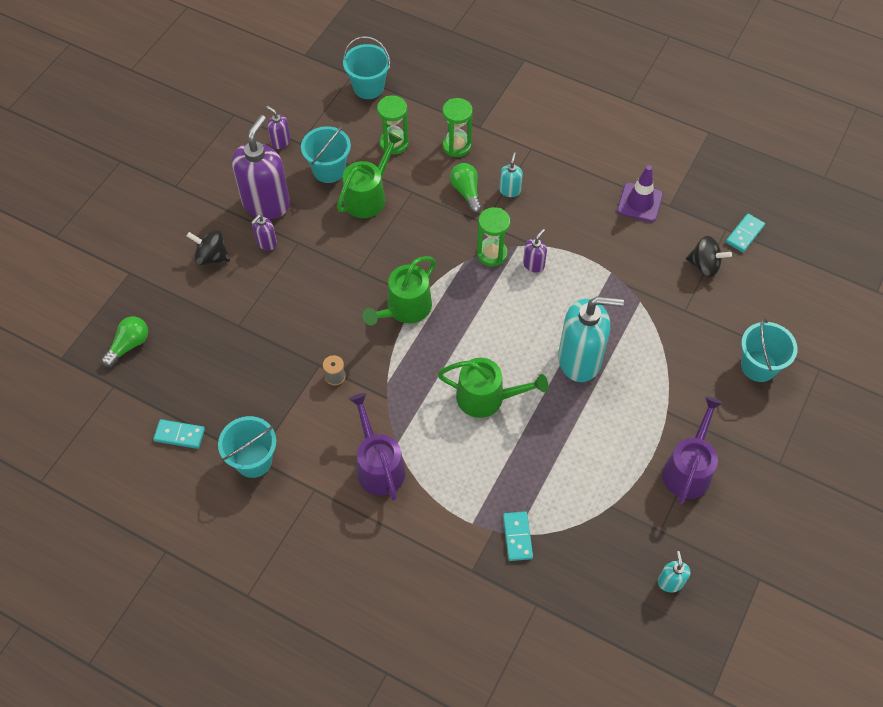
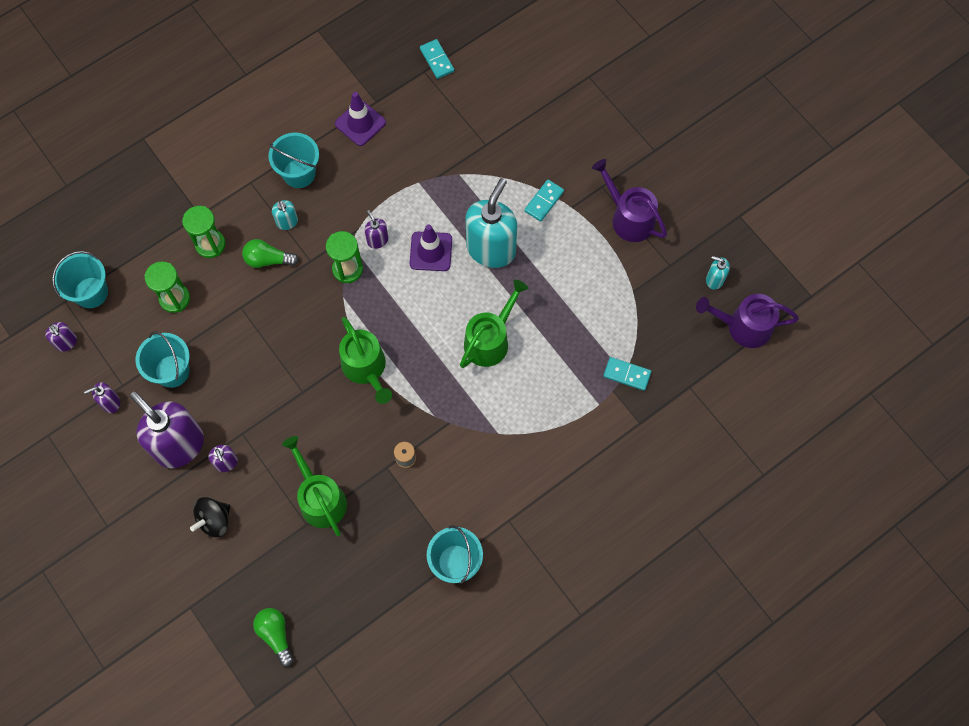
camera: 65 degrees left, 10 degrees up
turquoise domino [153,419,205,449] -> turquoise domino moved to [524,180,564,222]
green watering can [337,132,403,218] -> green watering can moved to [282,436,347,536]
purple watering can [349,393,406,501] -> purple watering can moved to [696,294,799,348]
turquoise soap dispenser [499,152,523,197] -> turquoise soap dispenser turned 150 degrees counterclockwise [272,200,298,230]
black spinning top [686,236,732,277] -> none
turquoise bucket [741,318,798,382] -> turquoise bucket moved to [268,133,319,188]
none -> purple soap dispenser [45,322,77,352]
none -> purple traffic cone [410,225,452,271]

